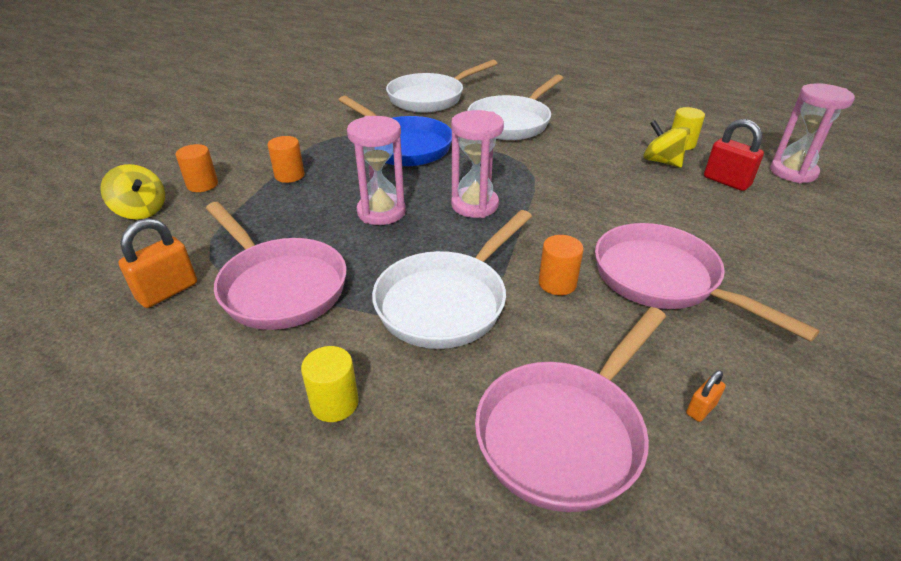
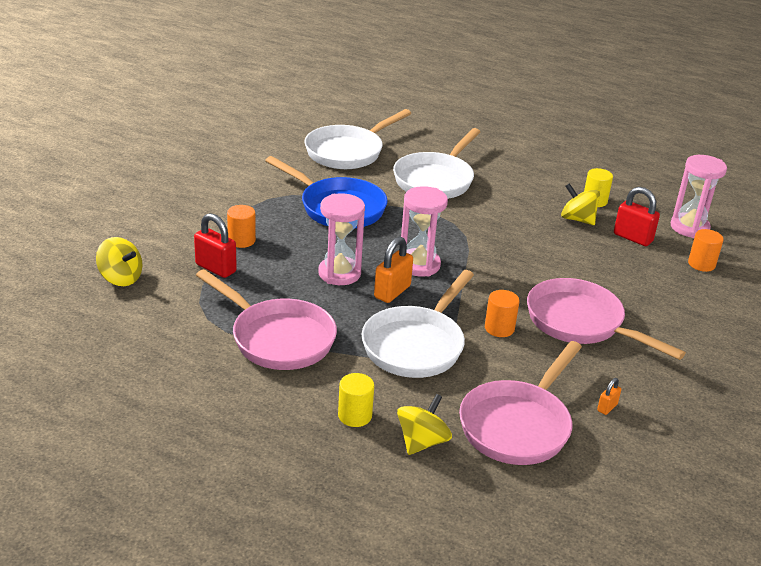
camera: 10 degrees left, 5 degrees down
orange padlock [119,218,197,308] -> orange padlock moved to [374,237,413,303]
orange cylinder [176,144,218,192] -> orange cylinder moved to [688,229,724,272]
none -> red padlock [194,213,237,278]
none -> yellow spinning top [397,394,452,455]

